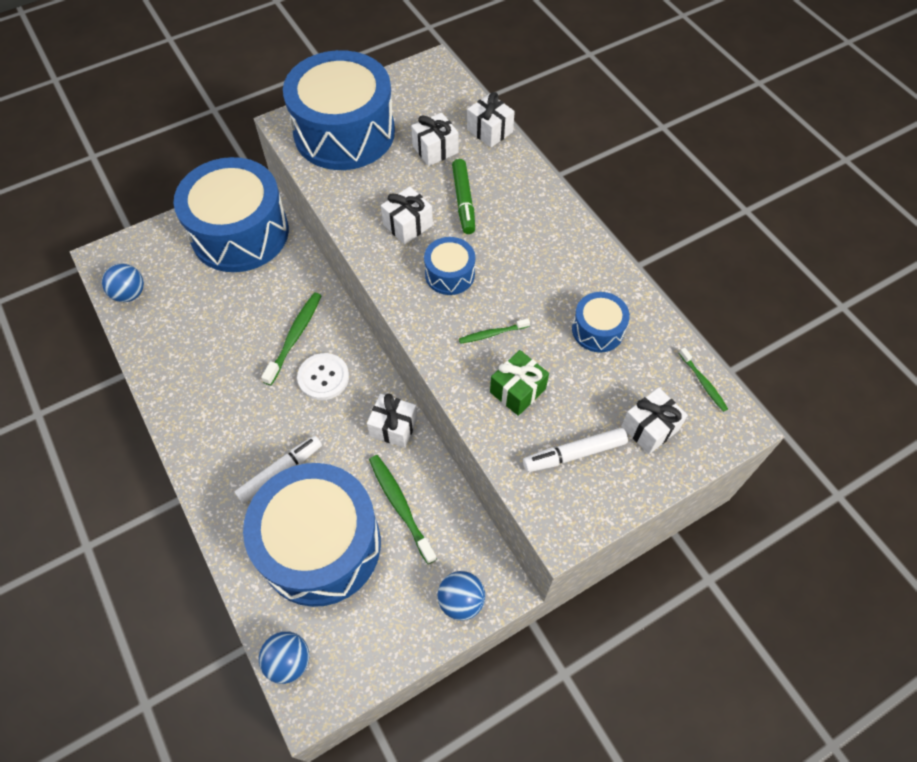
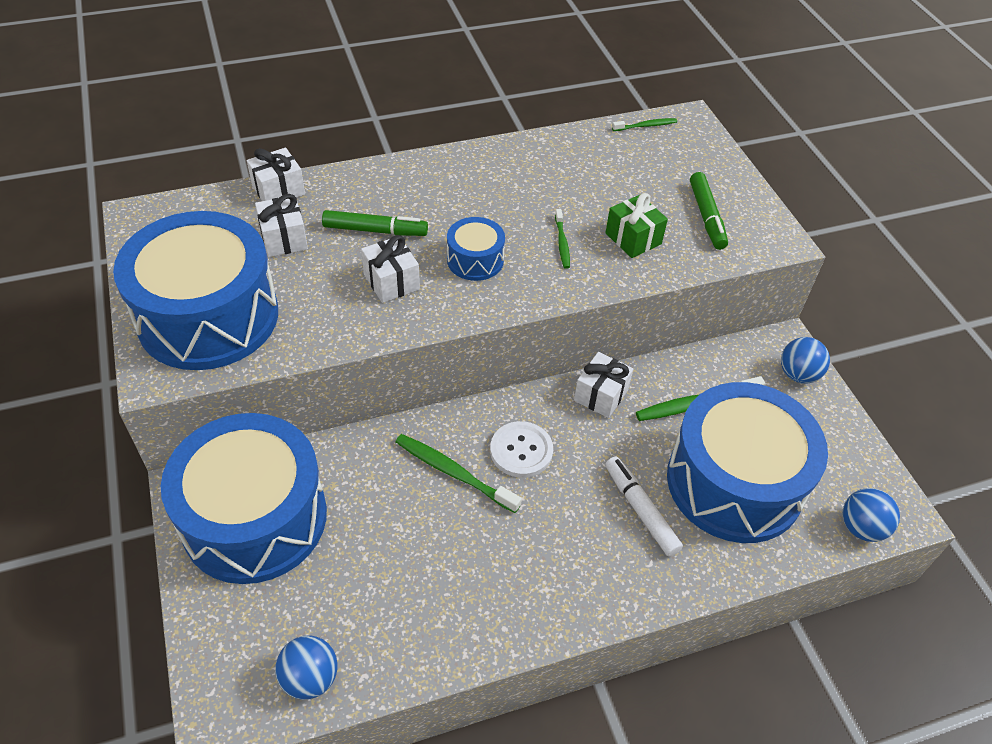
camera: 80 degrees left, 10 degrees down
white marker [523,428,628,472] -> green marker [690,172,728,250]
blue drum [572,292,630,352] -> none
white gift [621,387,688,454] -> none

